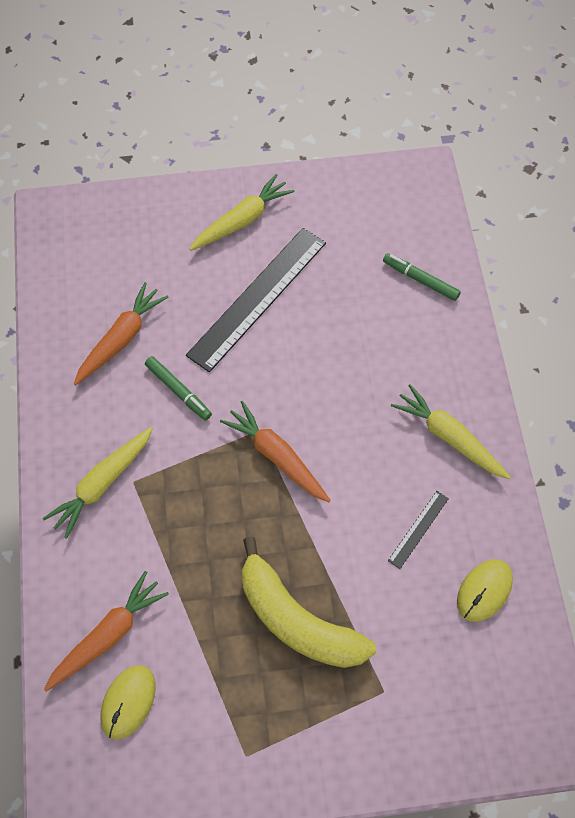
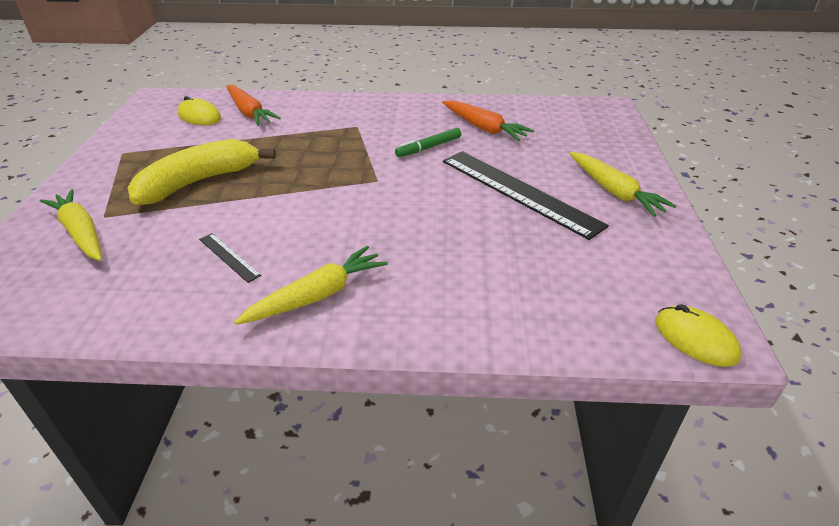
camera: 100 degrees right, 25 degrees down
yellow carrot [43,427,153,539] -> yellow carrot moved to [40,189,102,261]
orange carrot [220,401,331,502] -> none
green marker [383,253,461,301] -> none
yellow mouse [457,559,513,622] -> yellow mouse moved to [655,304,742,367]

